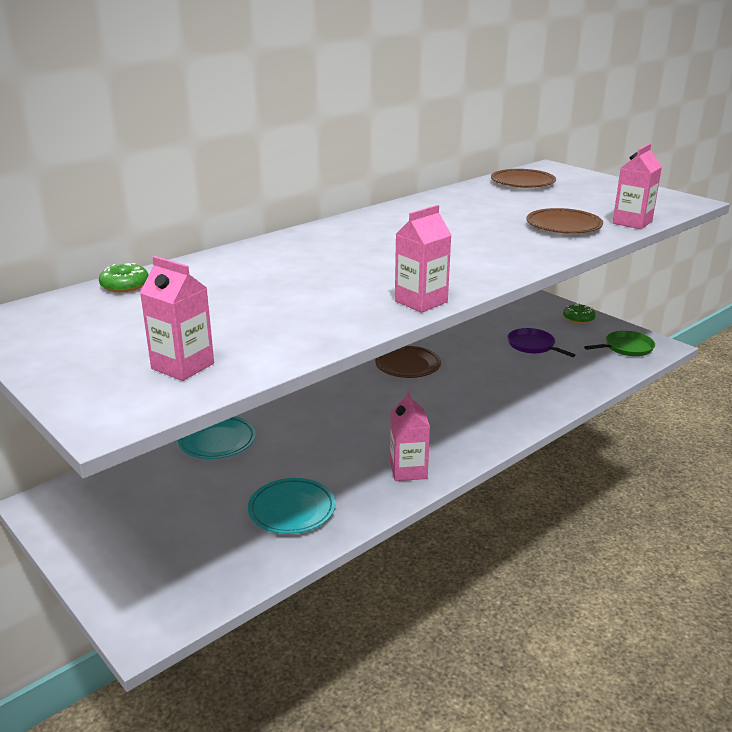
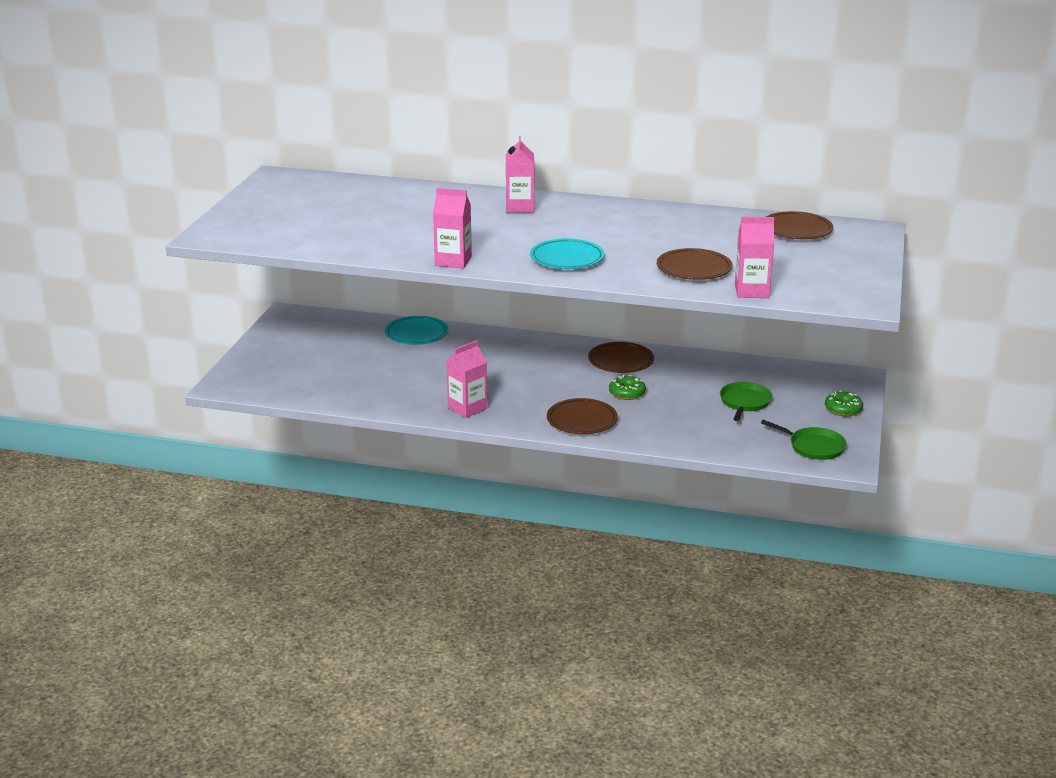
camera: 55 degrees right, 0 degrees up
green donut [99,263,148,292] -> green donut moved to [609,375,646,400]
pink carton [140,256,214,381] -> pink carton moved to [506,136,535,213]
turquoise plate [248,478,336,534] -> turquoise plate moved to [530,238,604,269]
purple pan [507,328,575,357] -> green pan [720,382,772,421]
none -> brown plate [547,398,618,434]

